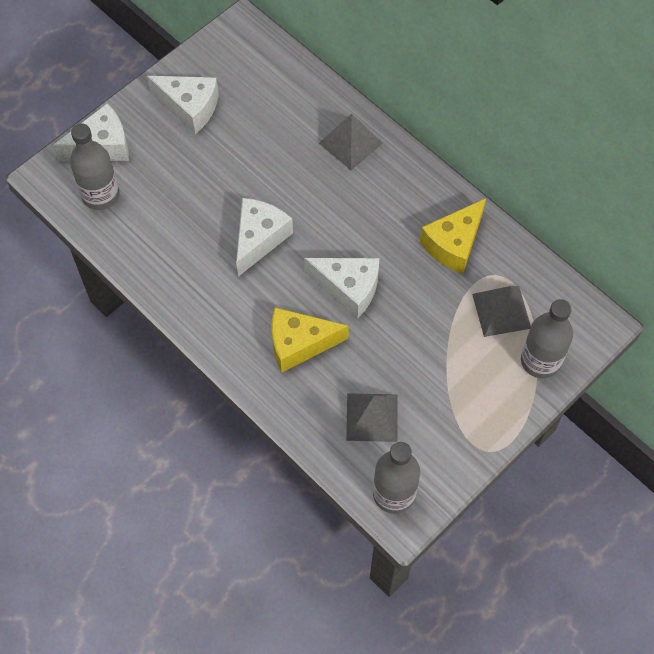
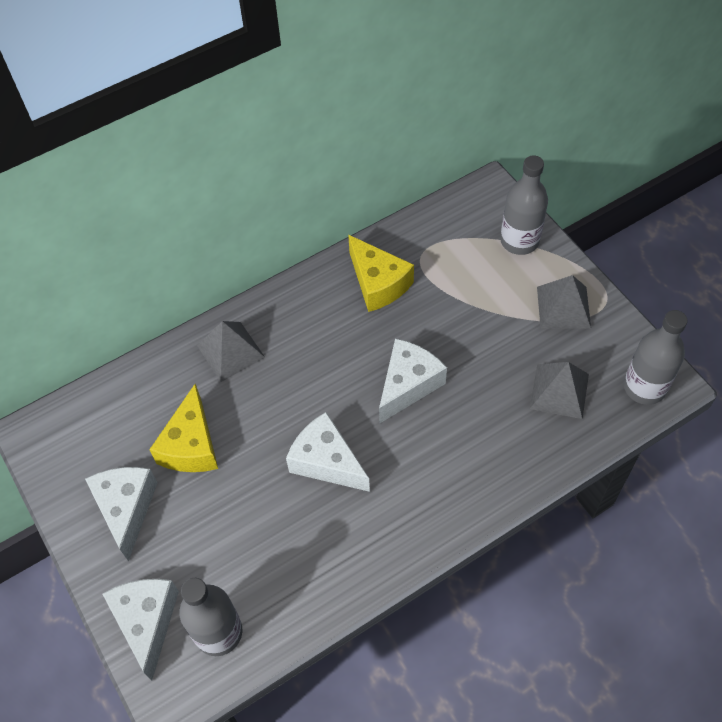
camera: 75 degrees left, 5 degrees down
white cheese [147,76,219,134] -> white cheese turned 45 degrees counterclockwise [85,467,158,561]
yellow cheese [271,307,349,373] -> yellow cheese moved to [149,384,218,472]
grey pyramid [472,286,531,337] -> grey pyramid moved to [537,275,591,328]

